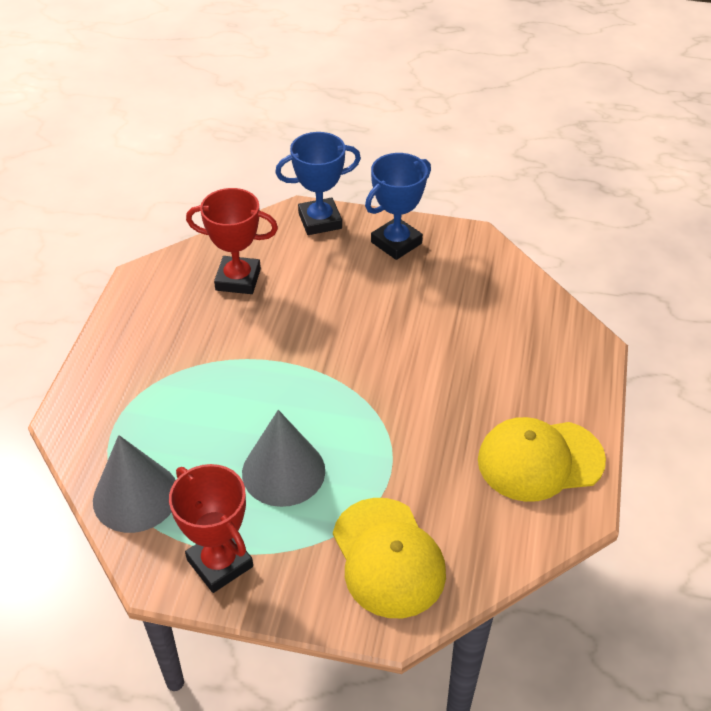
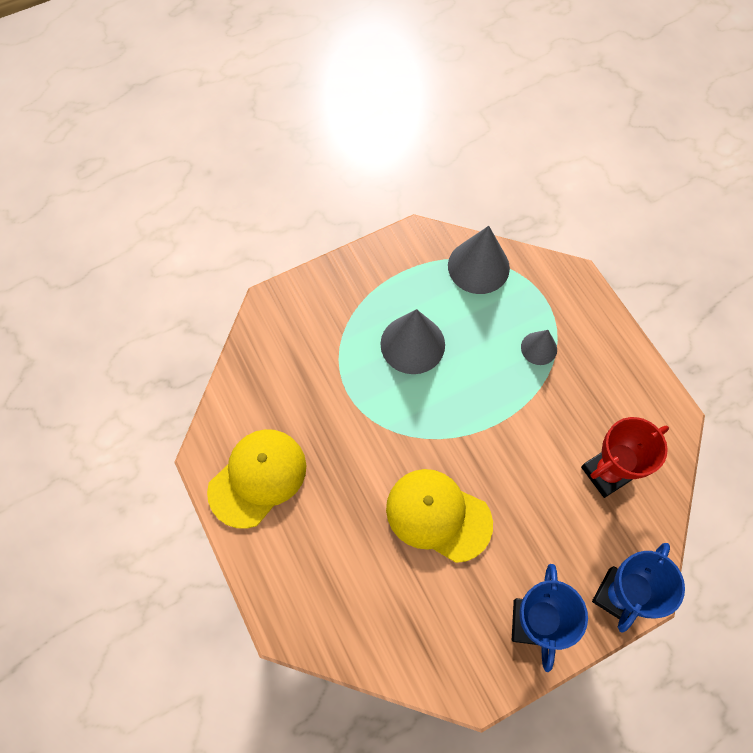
camera: 140 degrees right, 20 degrees up
red trophy [169,464,253,593] -> none
yellow cap [333,498,446,618] -> yellow cap moved to [386,469,493,563]
none -> grey cone [521,330,557,365]

